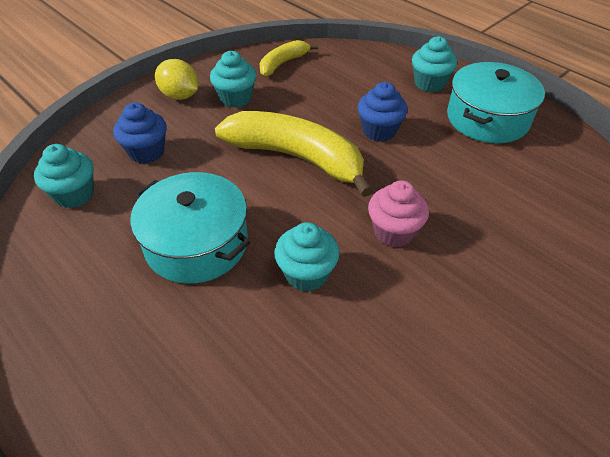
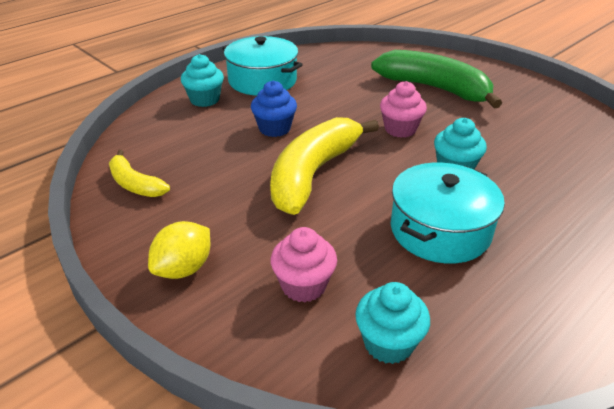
camera: 90 degrees left, 10 degrees down
blue cupcake [113,102,167,164] -> pink cupcake [270,227,337,303]
turquoise cupcake [210,51,256,108] -> none
none -> green banana [371,50,502,108]

